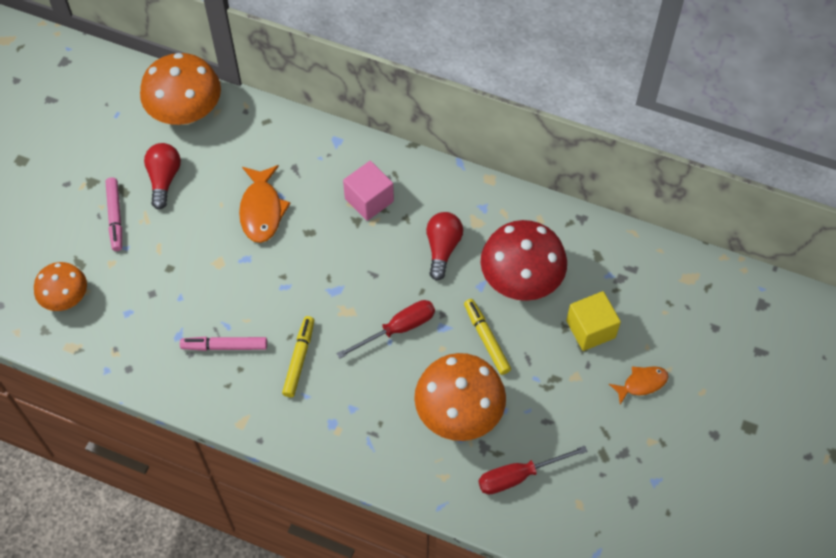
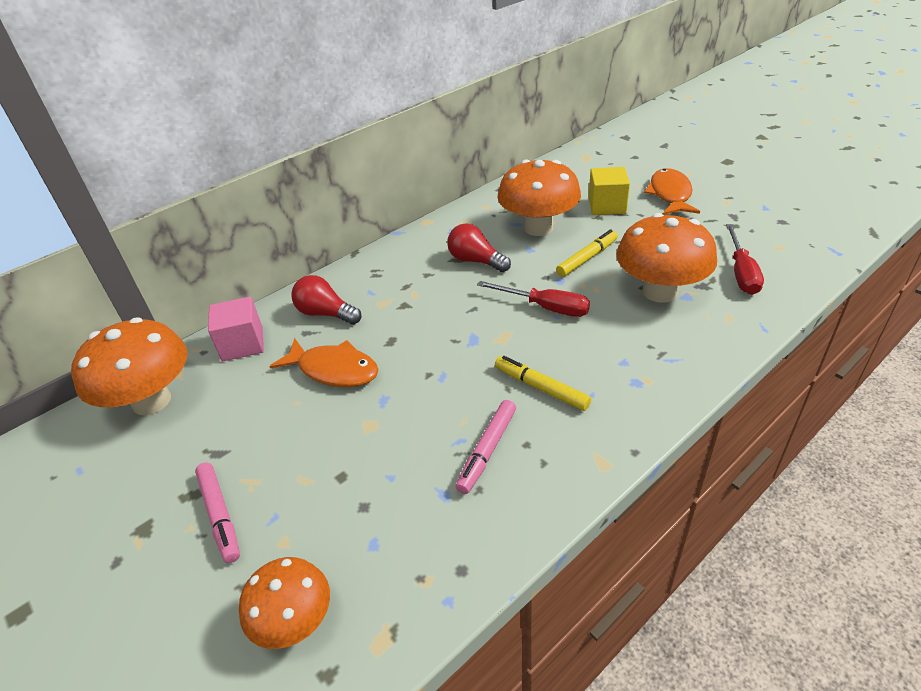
camera: 60 degrees left, 20 degrees down
pink marker [106,177,122,251] -> pink marker turned 45 degrees clockwise [195,463,240,563]
red light bulb [144,143,181,210] -> red light bulb moved to [291,275,361,325]
red screwdriver [337,300,435,359] -> red screwdriver turned 120 degrees clockwise [477,281,590,317]
pink cube [343,161,394,221] -> pink cube moved to [208,297,264,361]
yellow marker [464,299,511,375] -> yellow marker turned 135 degrees clockwise [556,229,618,277]
red mushroom [481,220,567,301] -> orange mushroom [498,159,581,236]
orange fish [609,366,669,405] -> orange fish [644,168,700,215], size x1.63

